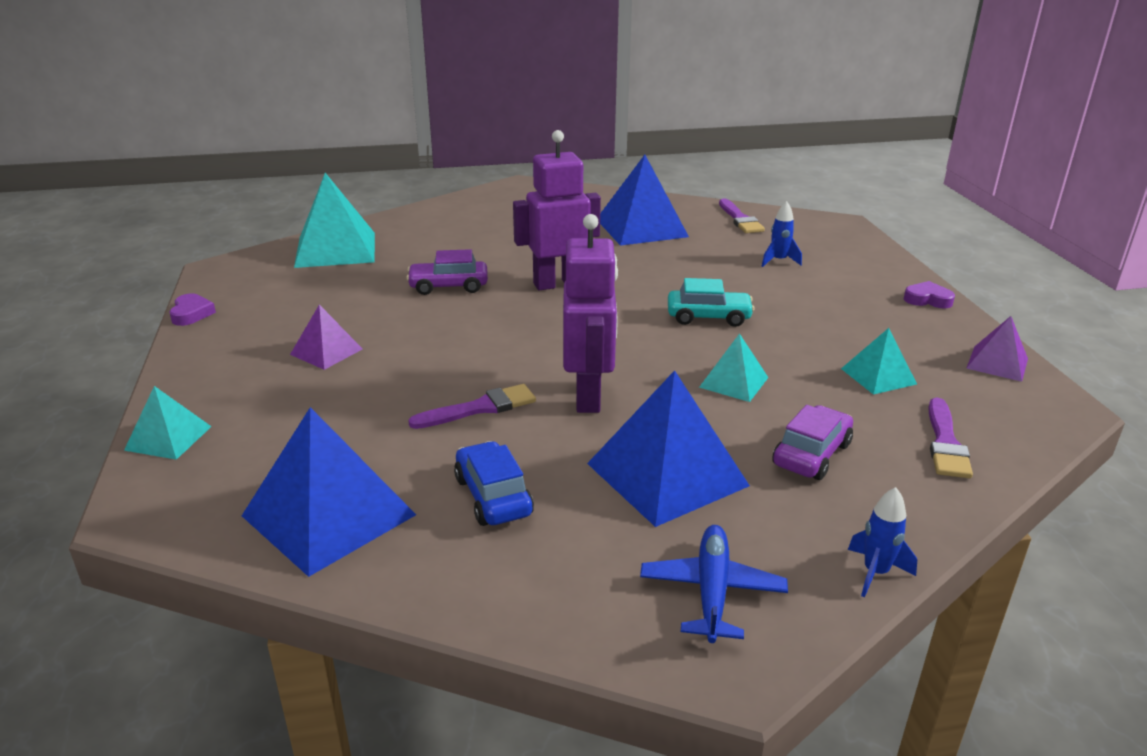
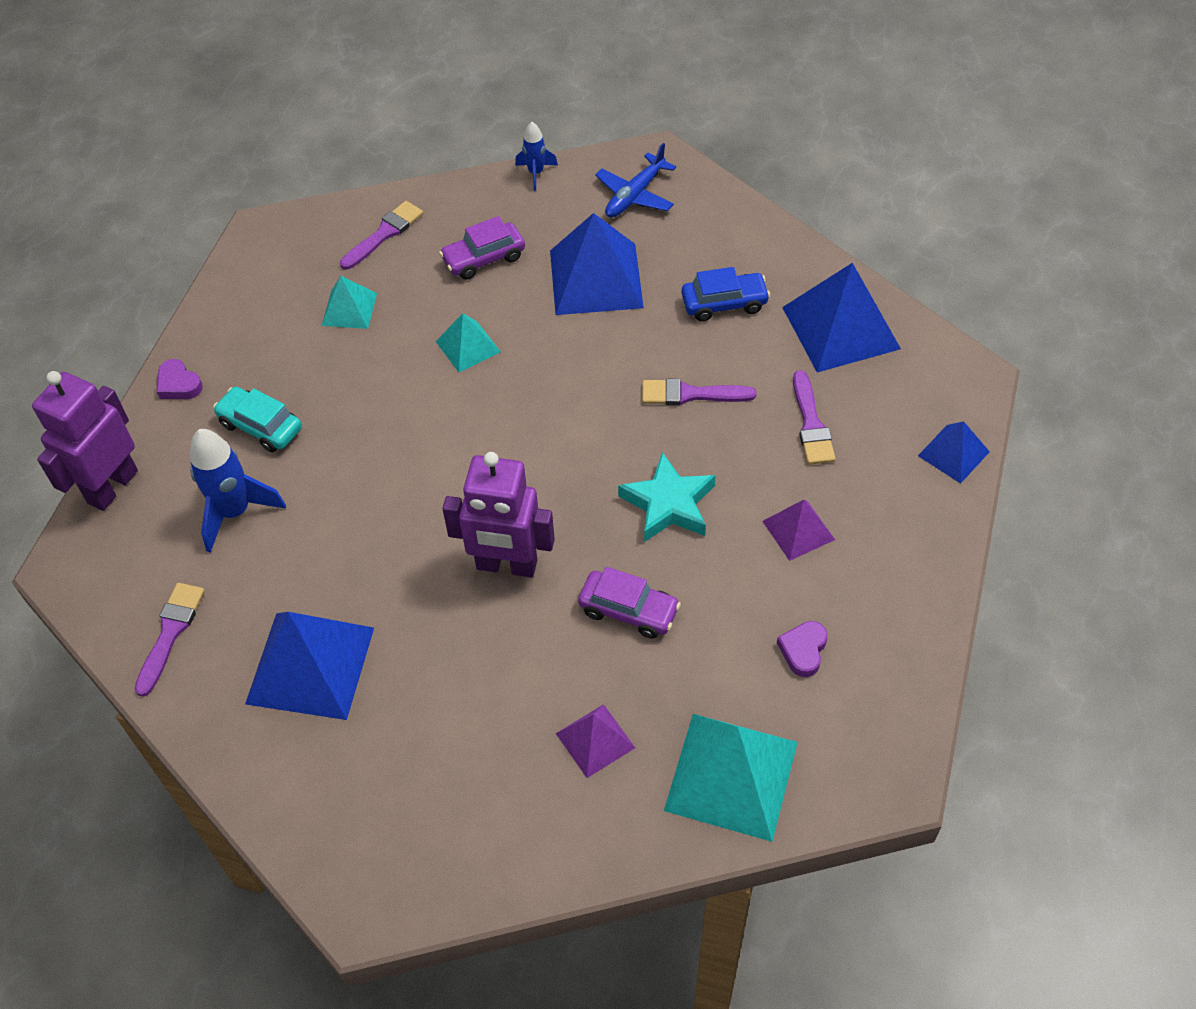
camera: 150 degrees left, 25 degrees up
turquoise pyramid [124,386,212,460] -> blue pyramid [918,421,990,483]
purple heart [170,293,216,326] -> purple heart moved to [777,621,828,677]
blue car [454,441,534,526] -> blue car turned 105 degrees counterclockwise [682,267,770,321]
purple robot [563,214,618,413] -> purple robot moved to [32,371,138,511]
turquoise car [668,278,755,327] -> turquoise car moved to [213,387,302,452]
blue rocket [762,201,802,267] -> blue rocket [190,429,286,553], size x1.77
purple pyramid [966,316,1028,382] -> purple pyramid moved to [556,704,635,778]
none -> turquoise star [618,452,716,542]
none -> purple brush [793,370,836,465]

